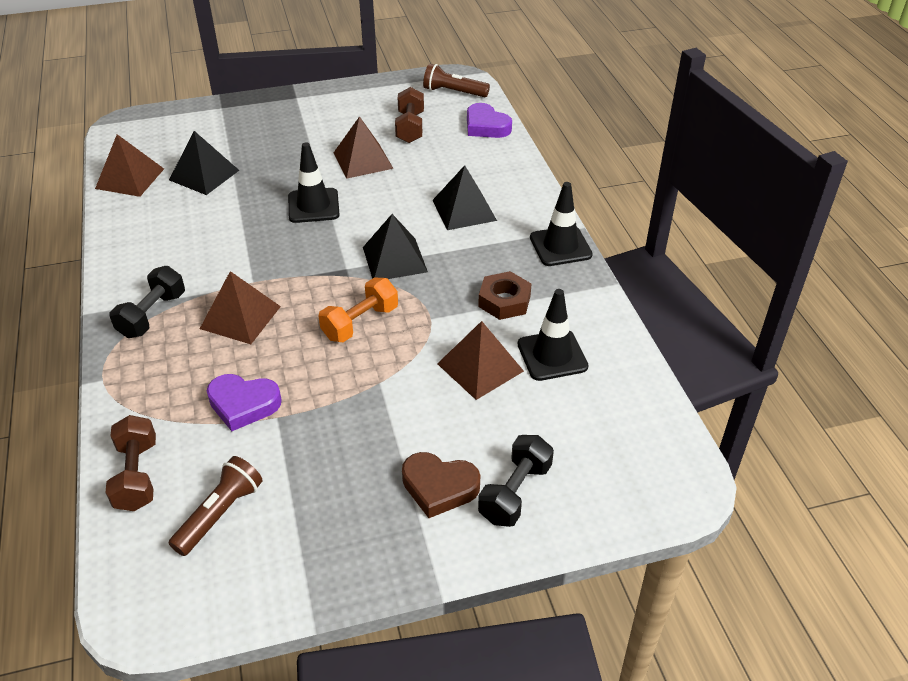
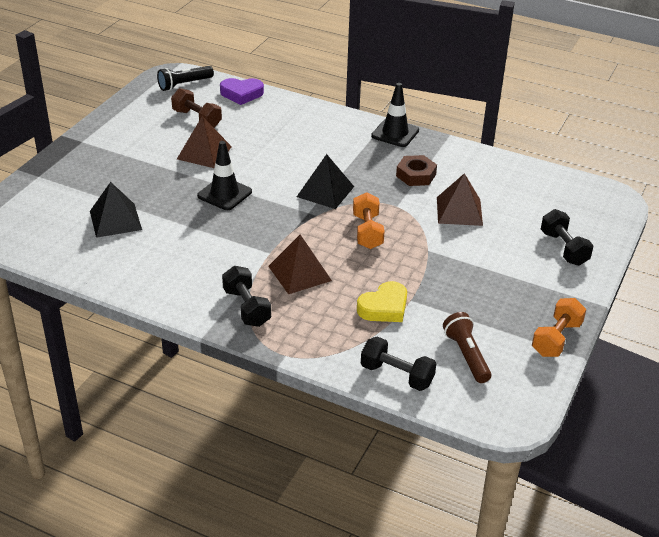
camera: 50 degrees left, 5 degrees down
brown pyramid [95,134,164,197] -> none
brown dumbbell [106,415,156,511] -> black dumbbell [361,336,436,391]
purple heart [207,374,282,431] -> yellow heart [357,281,407,322]
brown heart [402,452,480,518] -> none
brown flashlight [423,63,490,97] -> black flashlight [157,66,214,91]
black pyramid [432,165,497,230] -> none
black traffic cone [518,289,589,381] -> none
none -> orange dumbbell [532,298,586,357]

